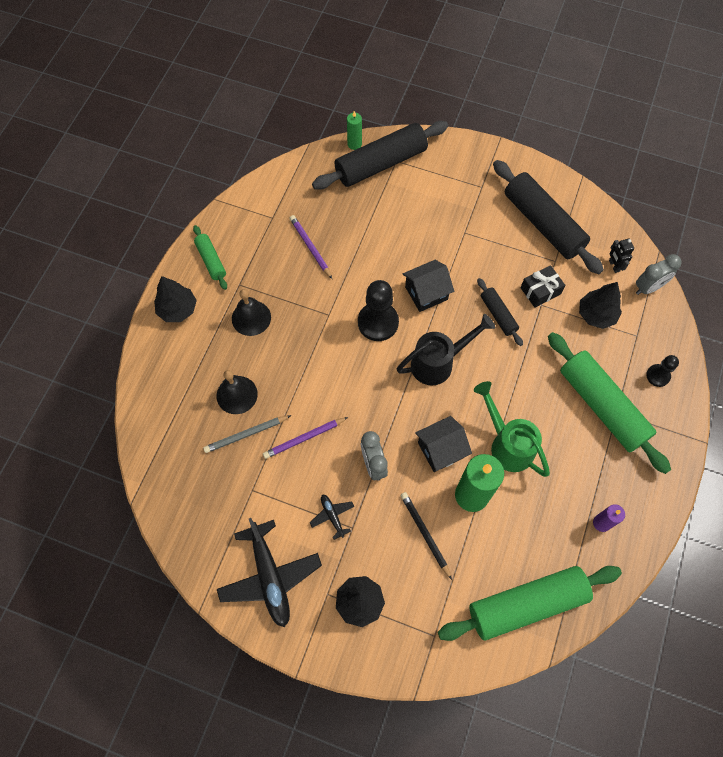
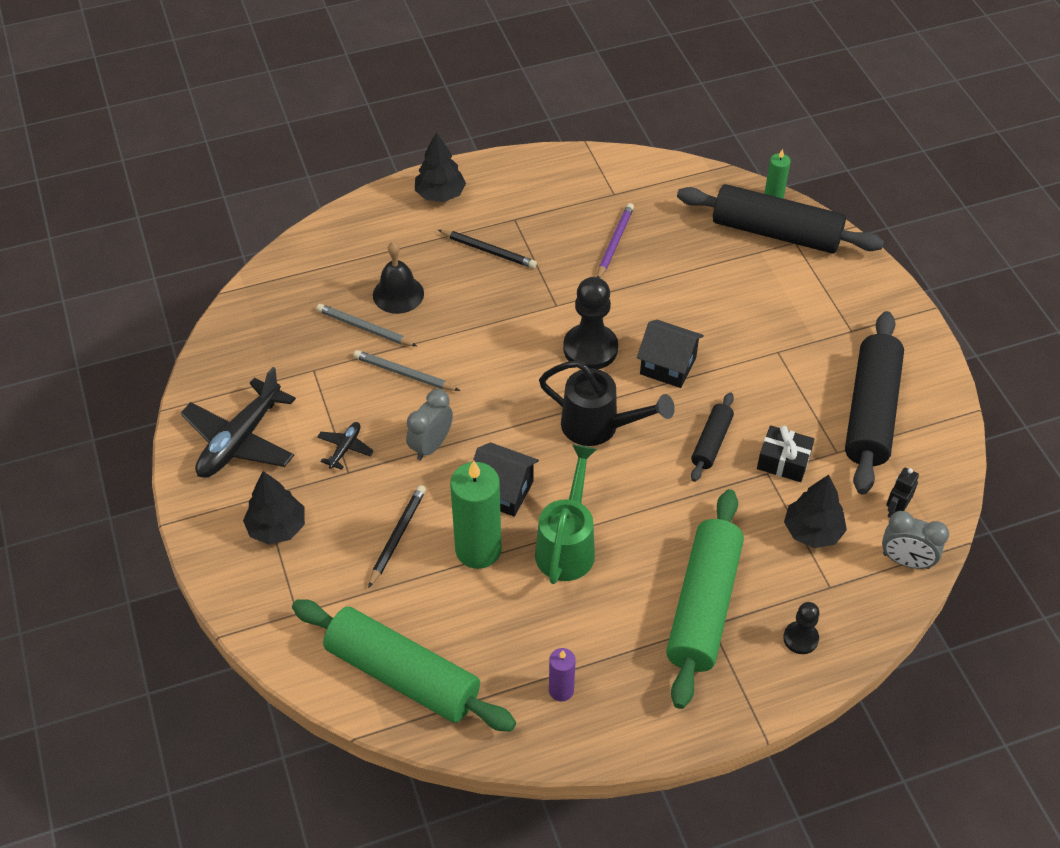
camera: 50 degrees right, 15 degrees down
green rolling pin [193,225,227,290] -> none
black bell [232,289,271,336] -> black pencil [438,230,537,268]
purple pencil [263,417,348,459] -> grey pencil [353,350,460,391]

